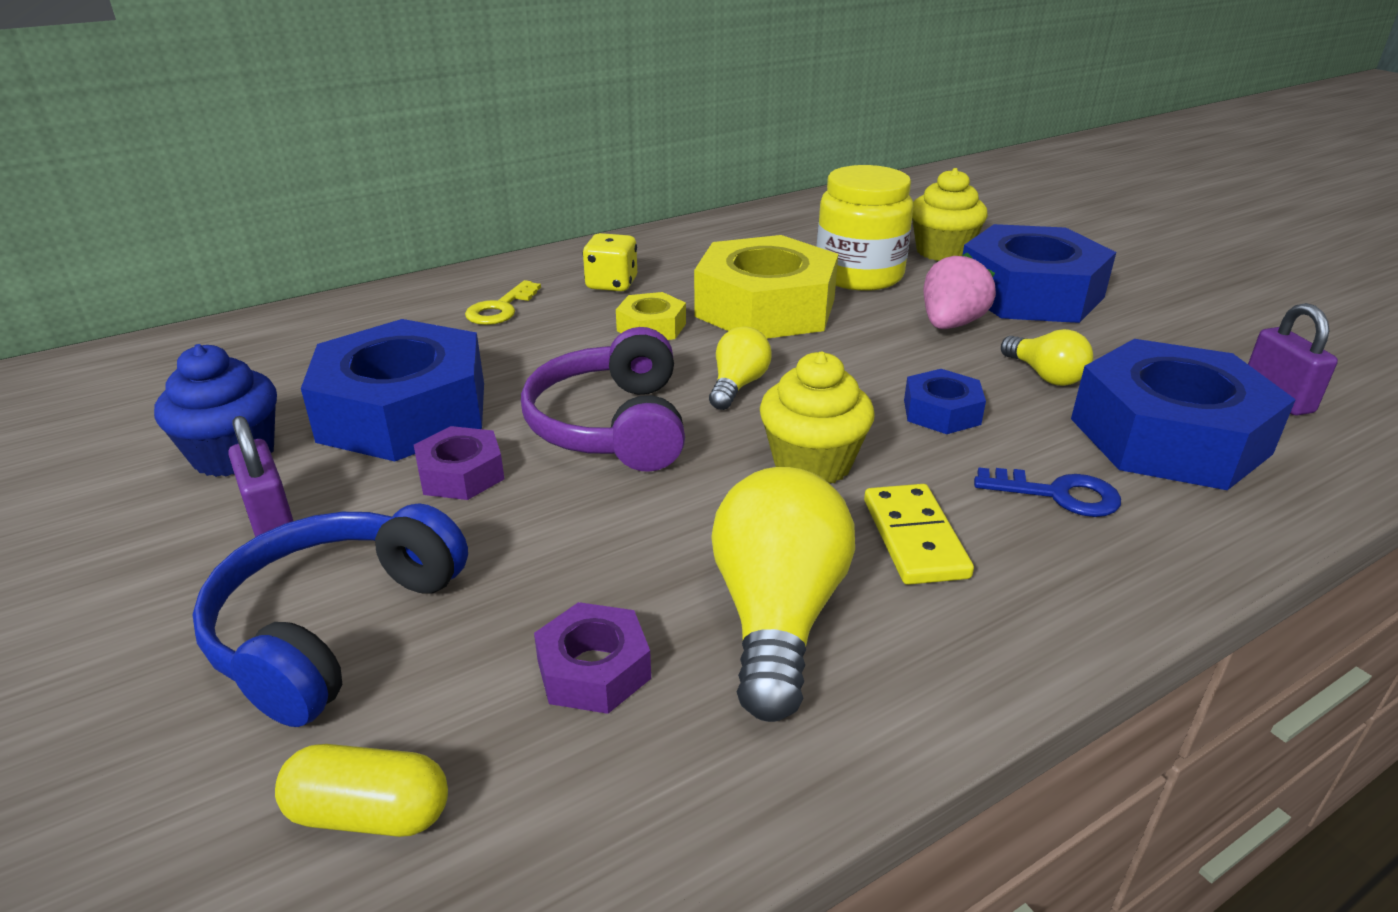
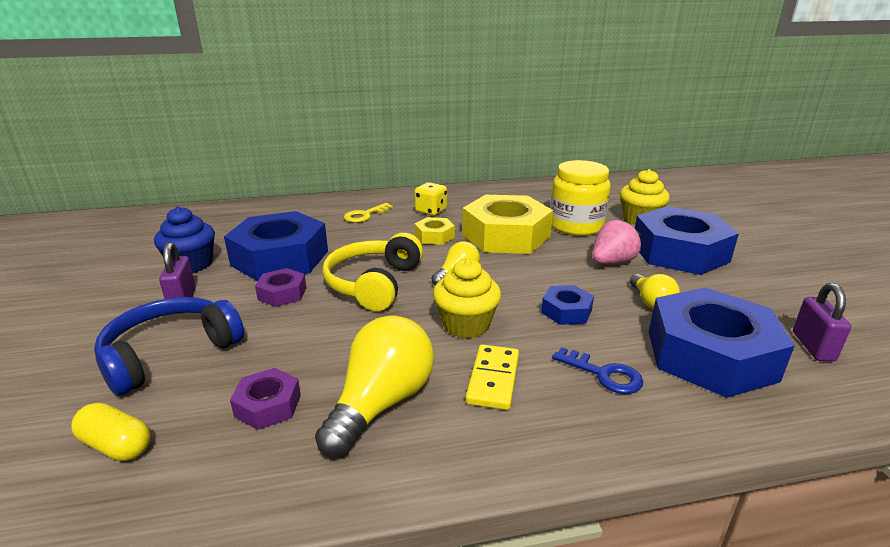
camera: 20 degrees right, 5 degrees down
purple headphones [521,327,685,472] -> yellow headphones [323,233,423,311]

